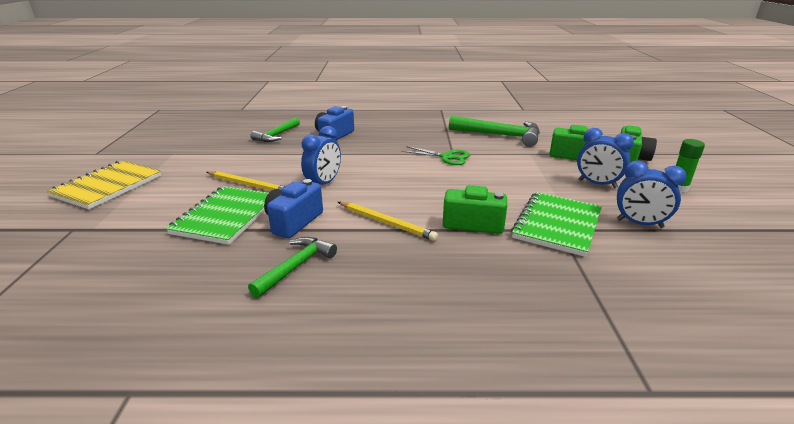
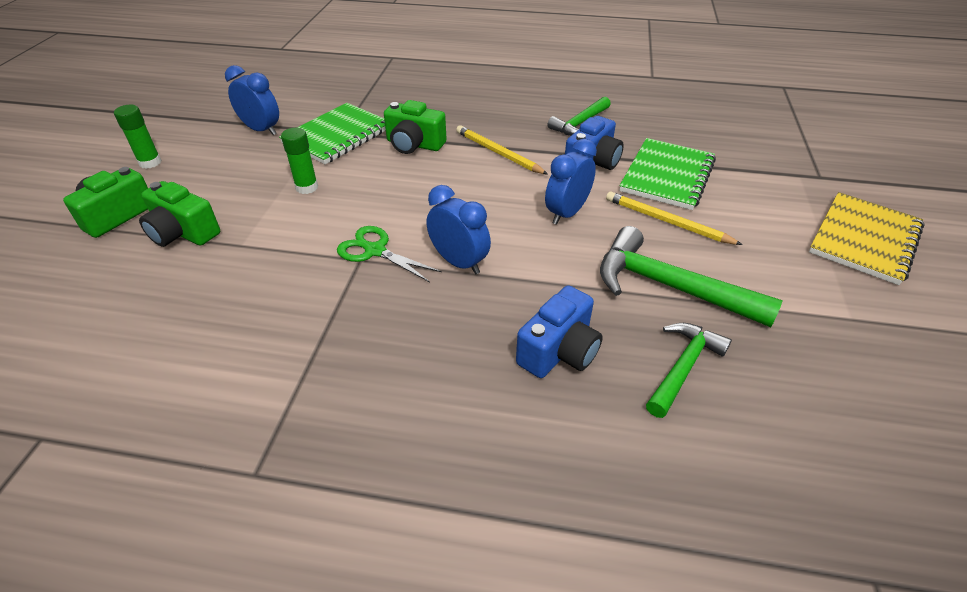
camera: 170 degrees left, 15 degrees up
green hammer [449,116,540,147] -> green hammer moved to [600,226,782,327]
blue clock [577,128,634,188] -> blue clock moved to [427,185,491,274]
none -> green glue stick [281,128,318,194]

